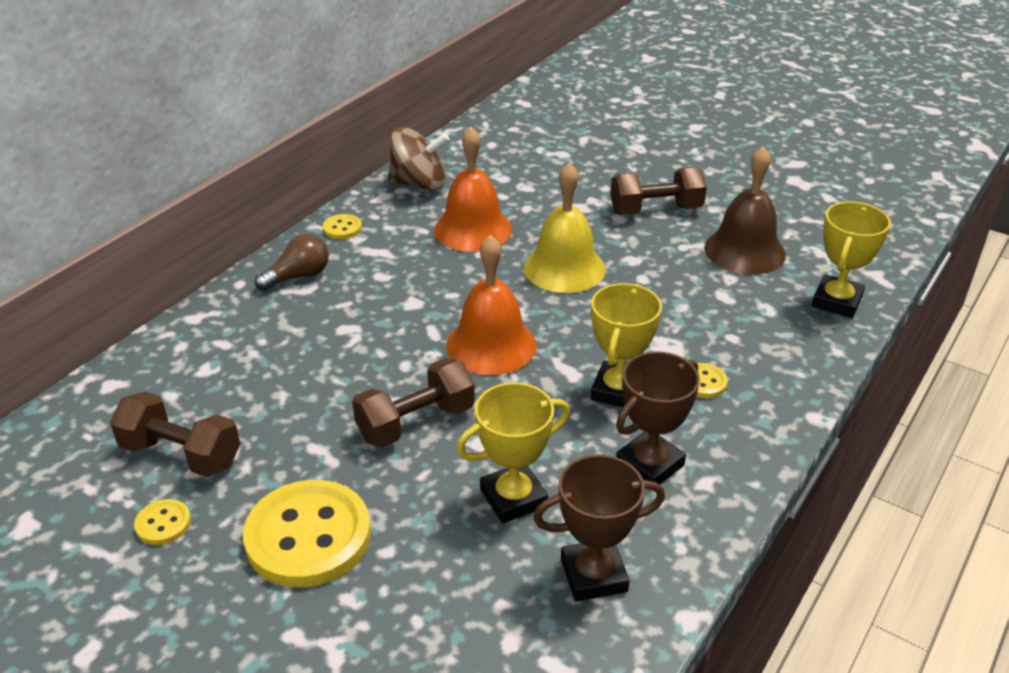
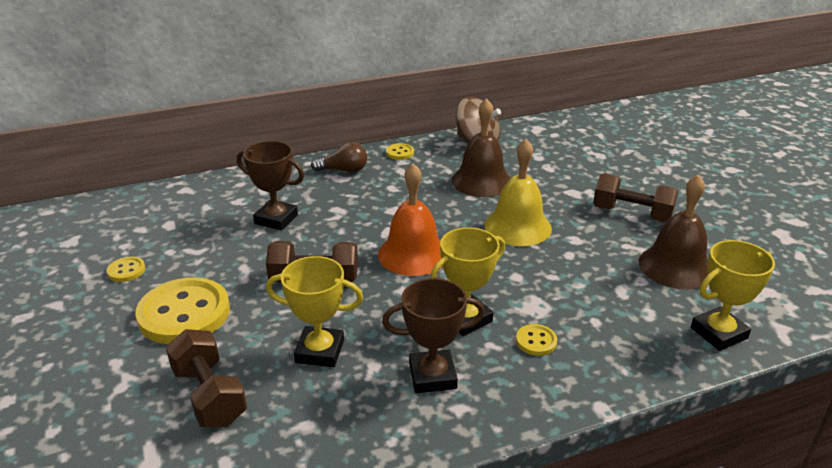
camera: 35 degrees right, 5 degrees down
brown dumbbell [110,391,240,477] -> brown dumbbell moved to [166,329,247,427]
orange bell [434,127,512,252] -> brown bell [451,98,511,197]
brown trophy [533,454,665,602] -> brown trophy moved to [237,141,304,231]

